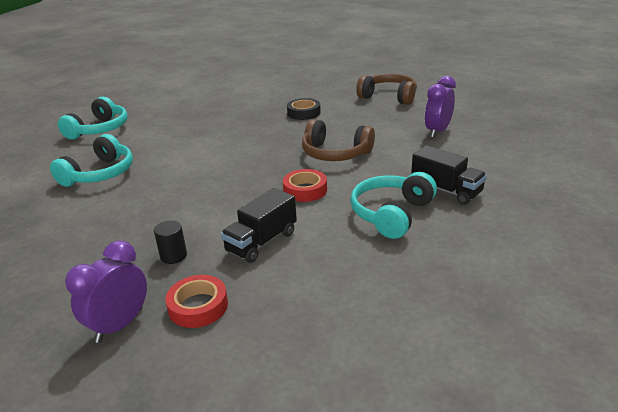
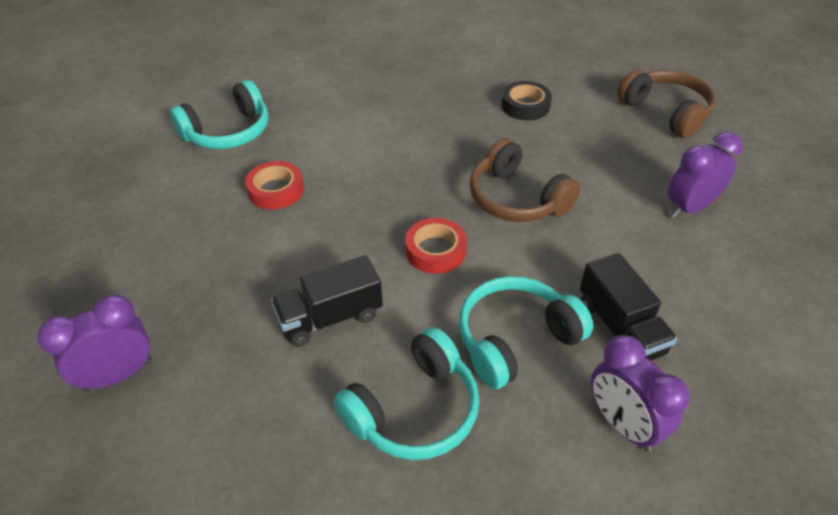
camera: 25 degrees right, 15 degrees up
turquoise headphones [58,97,127,139] -> turquoise headphones moved to [333,327,479,460]
black cylinder [154,220,187,264] -> none
red tape [165,275,228,328] -> red tape moved to [245,161,304,210]
none -> purple clock [591,335,690,452]

